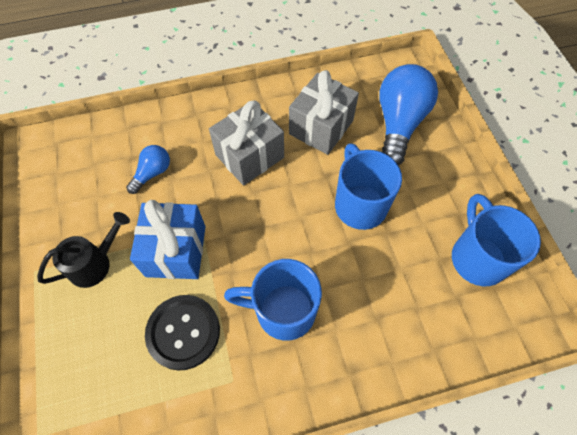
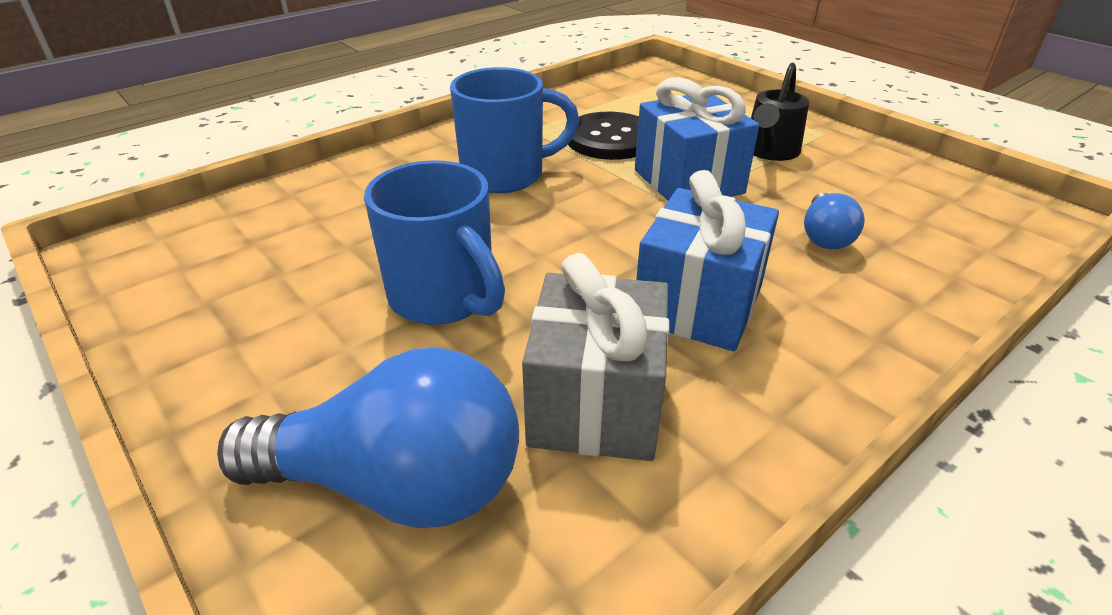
camera: 155 degrees right, 25 degrees down
grey gift [209,100,284,186] -> blue gift [636,170,779,351]
blue light bulb [379,64,438,165] -> blue light bulb turned 75 degrees counterclockwise [217,347,519,528]
blue mug [452,194,541,286] -> none

